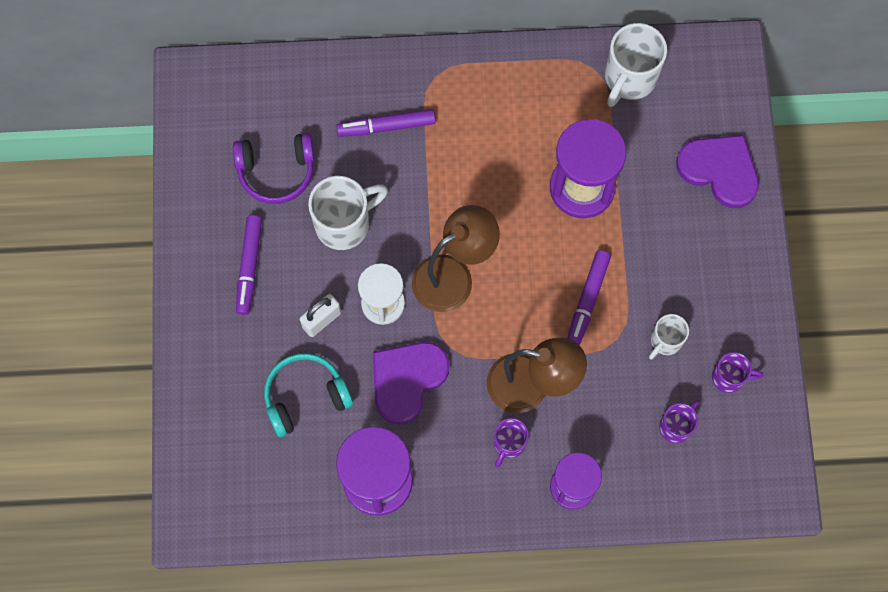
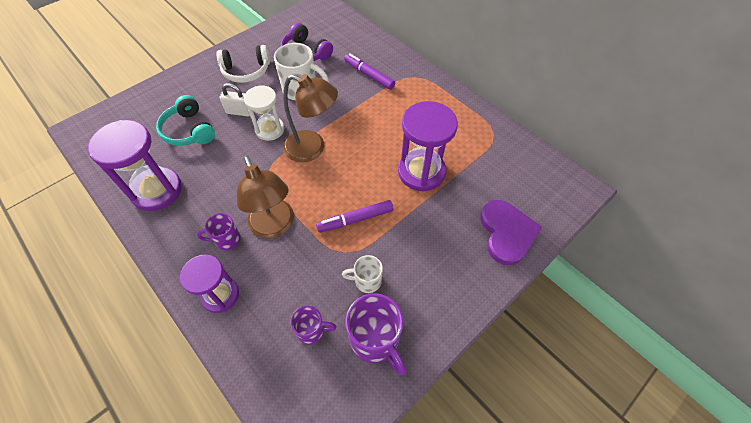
camera: 50 degrees right, 15 degrees down
purple marker [236,215,262,315] -> white headphones [216,45,270,83]
turquoise headphones [264,353,353,437] -> turquoise headphones turned 150 degrees counterclockwise [156,95,215,146]
purple heart [373,342,449,424] -> none
white mug [605,23,667,107] -> none
purple mug [712,352,763,393] -> purple mug [346,293,407,375], size x1.74

